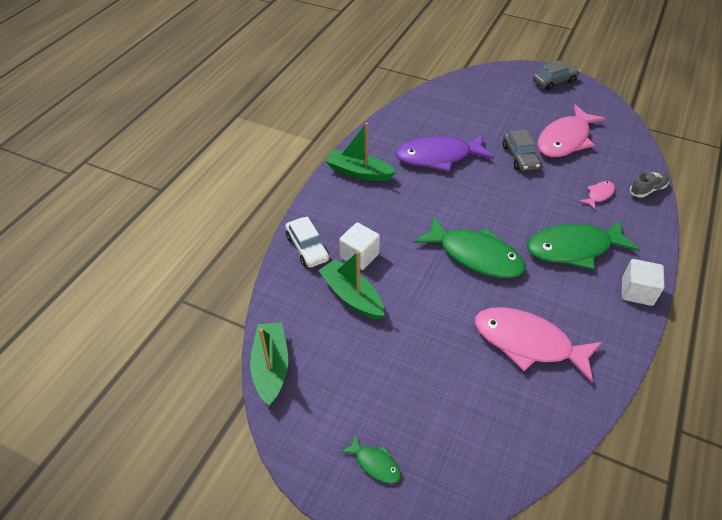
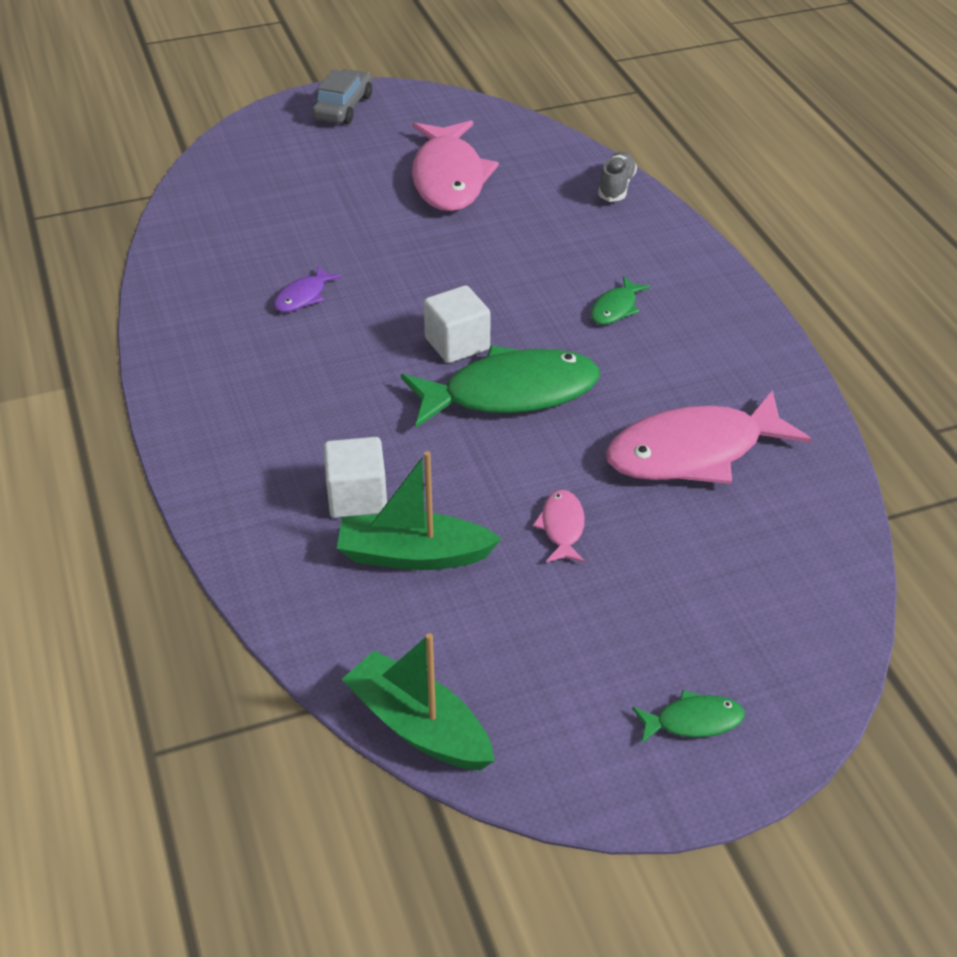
camera: 45 degrees left, 5 degrees down
white car [285,216,329,268] -> none
green boat [325,122,396,181] -> none
purple fish [396,134,494,172] -> purple fish [273,265,342,312], size x0.45
grey car [503,129,541,171] -> none
green fish [527,219,640,269] -> green fish [591,276,651,325], size x0.45
pink fish [580,181,615,210] -> pink fish moved to [533,490,585,563]
white cube [622,259,664,306] -> white cube moved to [424,285,490,363]

